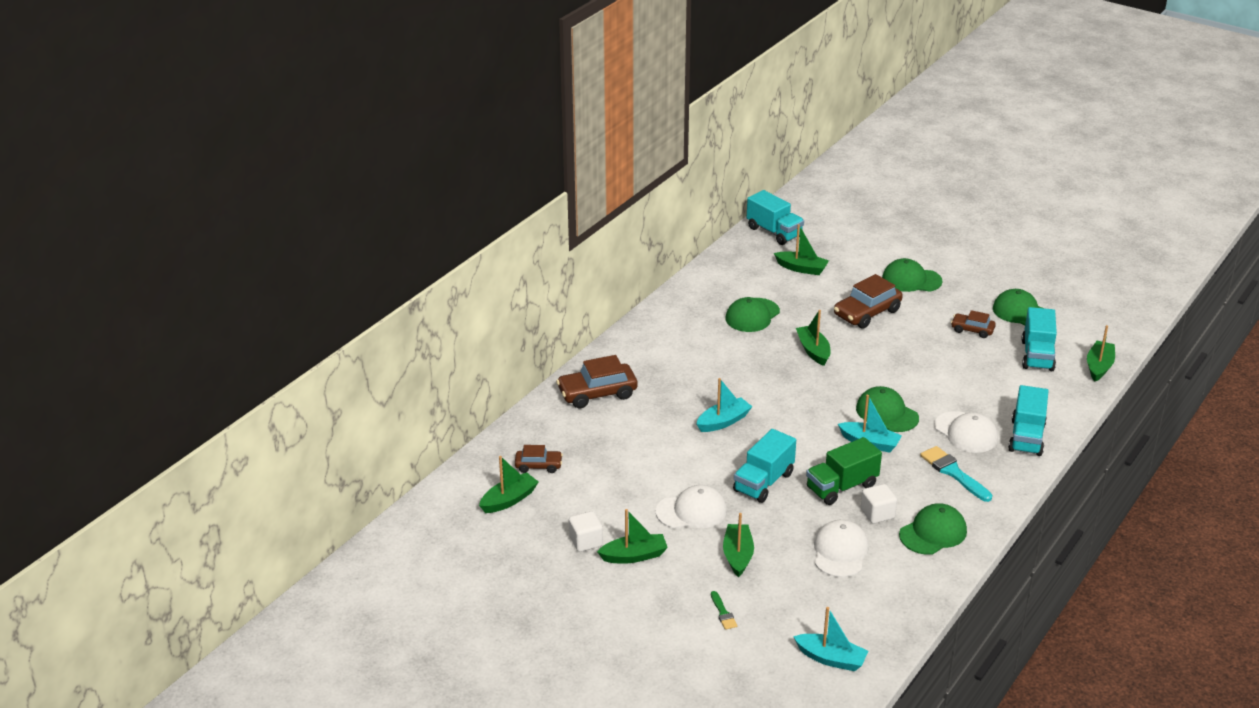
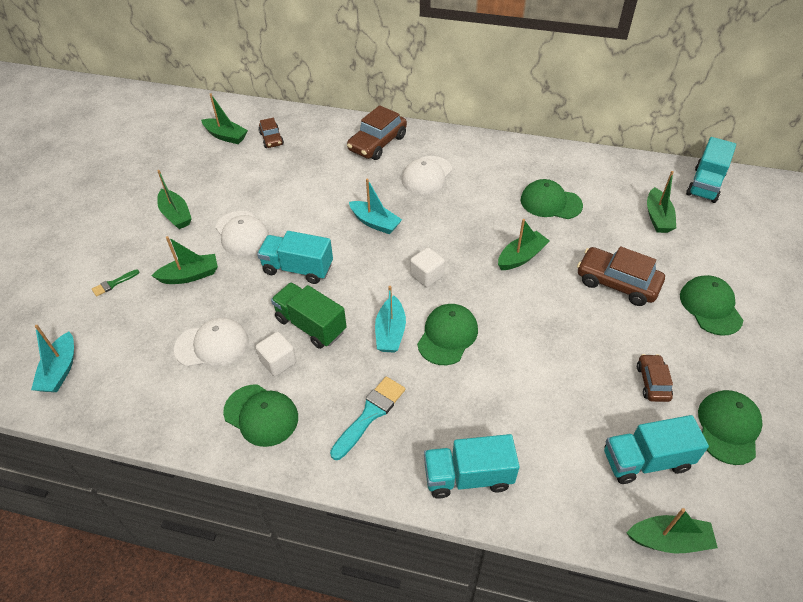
camera: 70 degrees right, 15 degrees up
brown car [556,355,638,408] -> brown car turned 105 degrees counterclockwise [347,105,407,160]
white cube [569,511,603,552] -> white cube moved to [410,247,445,287]
white cap [934,411,998,453] -> white cap moved to [402,156,452,195]

